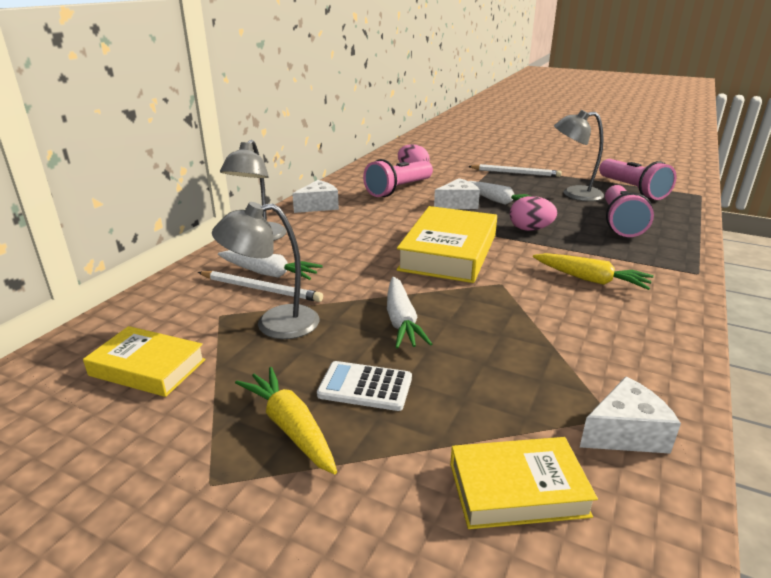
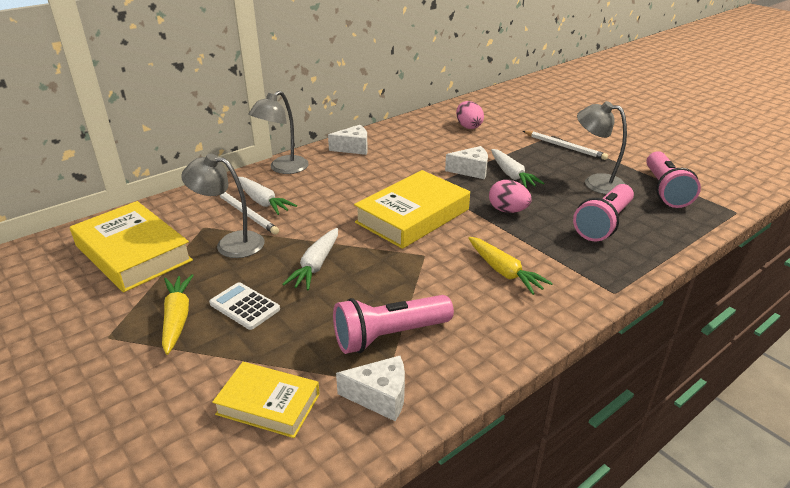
camera: 25 degrees right, 5 degrees up
yellow book [83,326,206,397] -> yellow book [70,201,193,292], size x1.67
pink flashlight [363,159,433,197] -> pink flashlight moved to [333,295,454,354]

